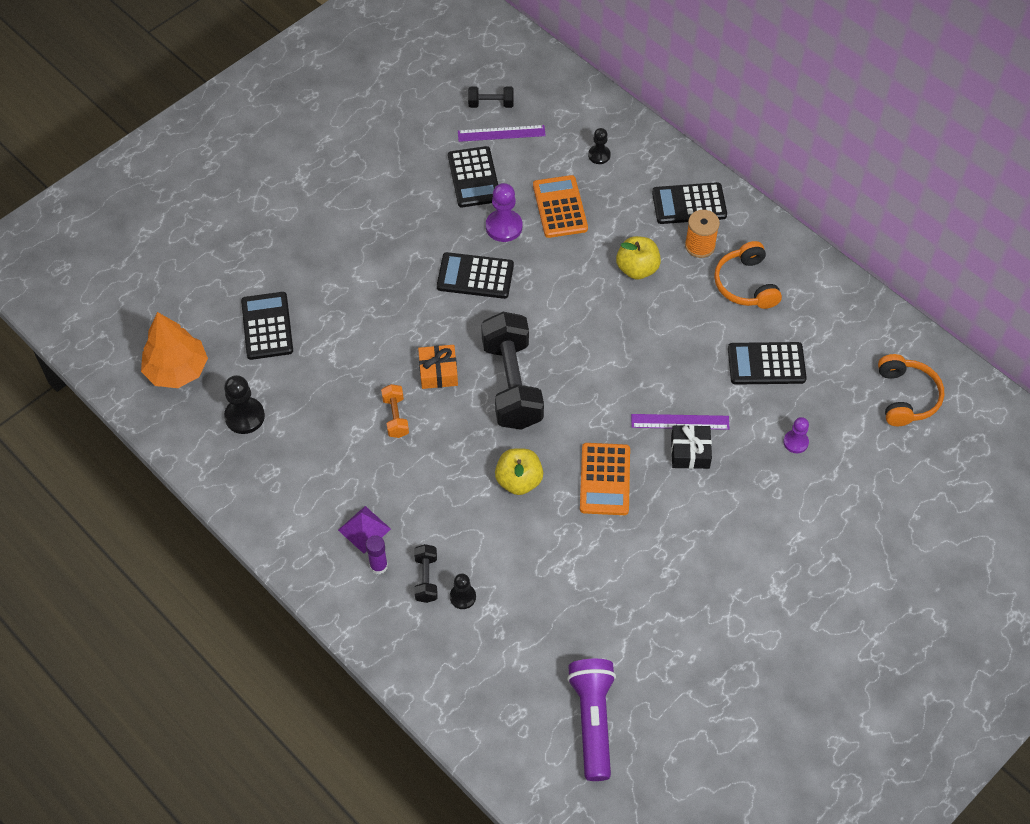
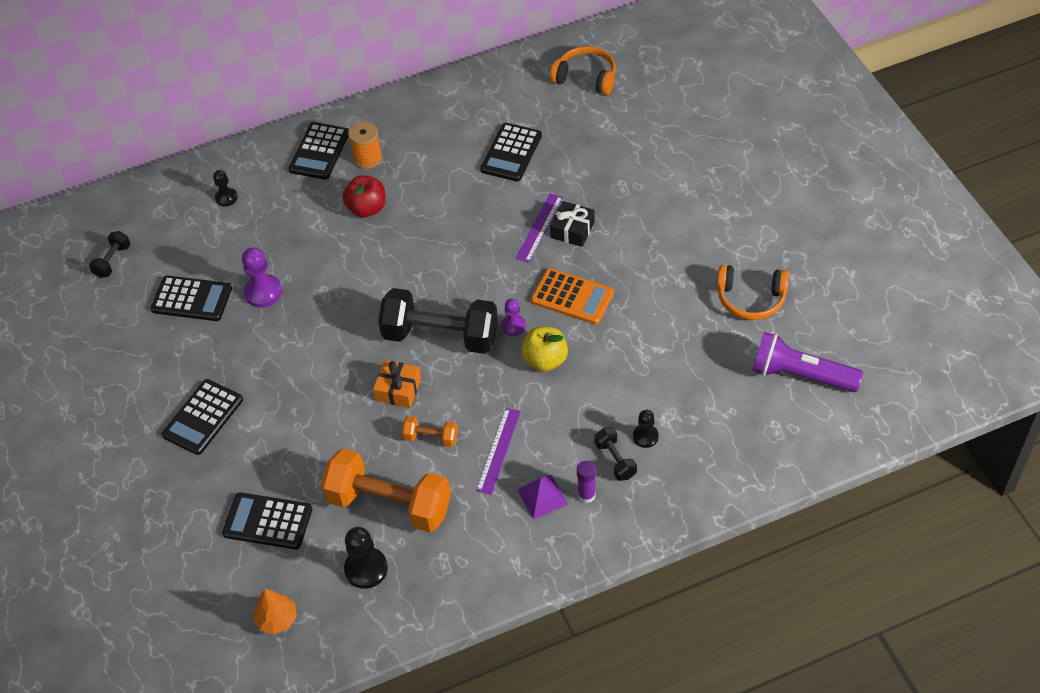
camera: 65 degrees left, 5 degrees down
orange tree [141,312,208,388] -> orange tree [253,589,297,635], size x0.58
black dumbbell [414,544,438,603] -> black dumbbell turned 45 degrees clockwise [594,427,637,481]
black calculator [437,252,514,299] -> black calculator moved to [162,379,243,455]
purple ruler [458,125,546,142] -> purple ruler moved to [476,408,521,495]
orange calculator [533,175,588,238] -> none
yellow apple [616,236,661,279] -> red apple [343,176,386,217]
orange headphones [714,241,782,309] -> orange headphones moved to [717,265,789,320]
purple pawn [783,417,809,453] -> purple pawn moved to [502,299,526,336]
none -> orange dumbbell [321,448,451,532]

